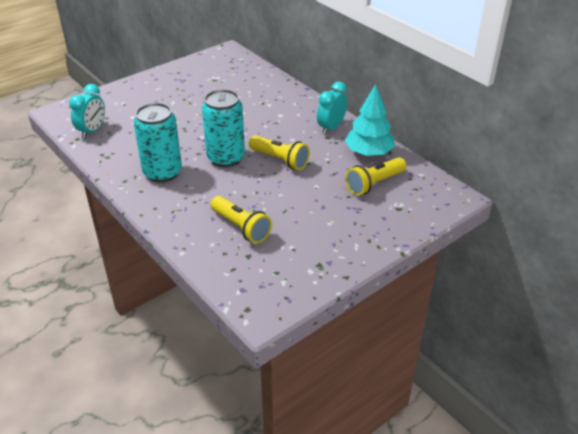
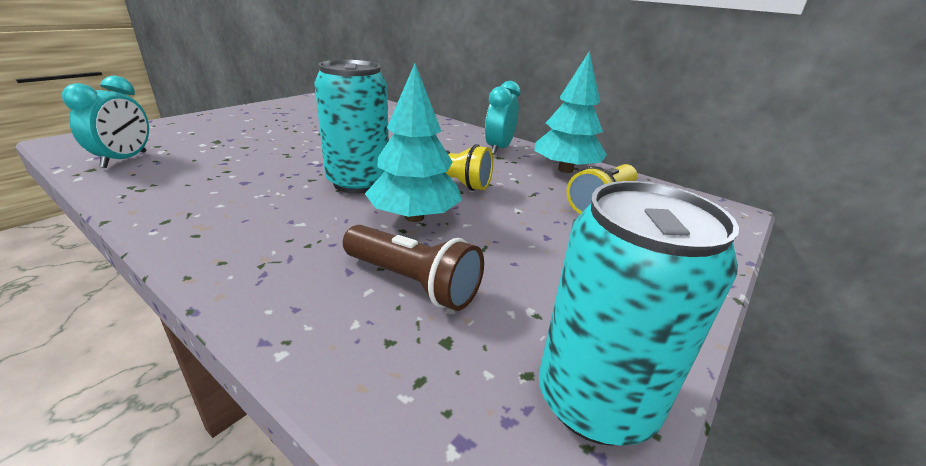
camera: 15 degrees left, 10 degrees down
turquoise can [134,103,182,182] -> turquoise can moved to [539,181,739,446]
yellow flashlight [210,196,272,244] -> brown flashlight [343,225,484,311]
none -> turquoise tree [365,64,462,222]

